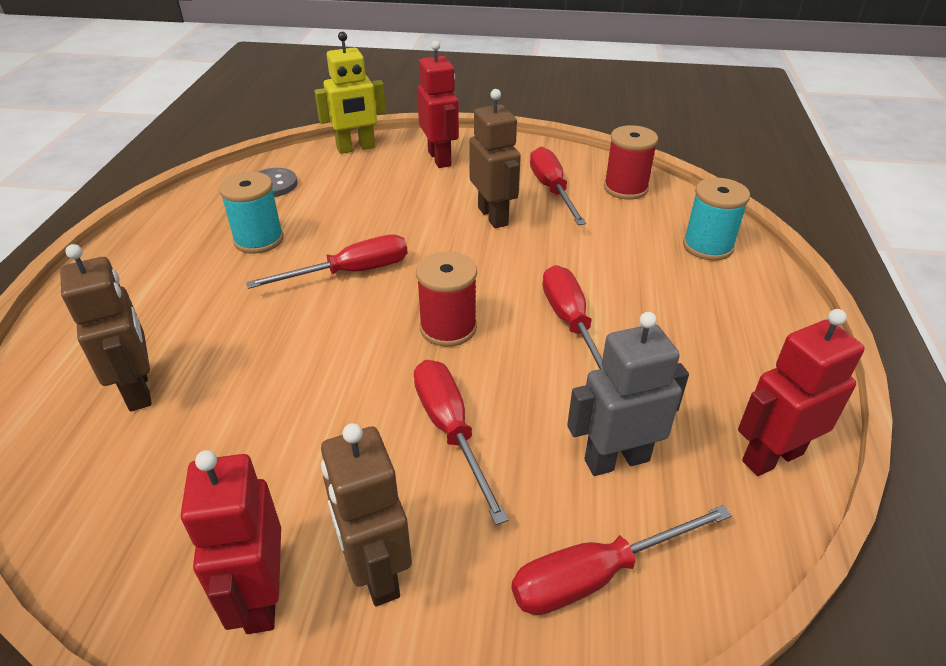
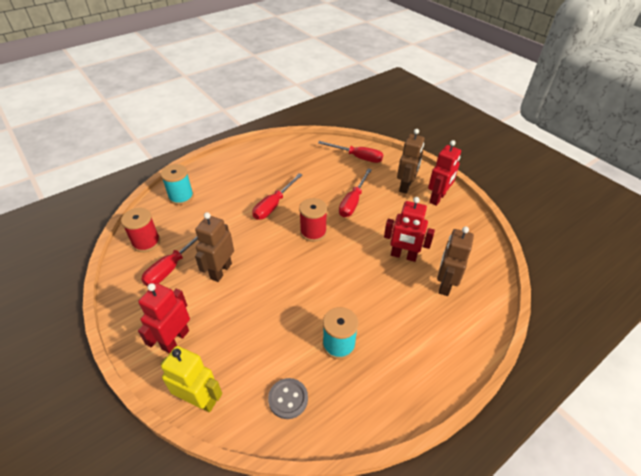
camera: 135 degrees left, 5 degrees up
red screwdriver [246,234,408,289] -> none
grey robot [567,312,689,476] -> none
red robot [738,309,865,476] -> red robot moved to [384,197,435,262]

